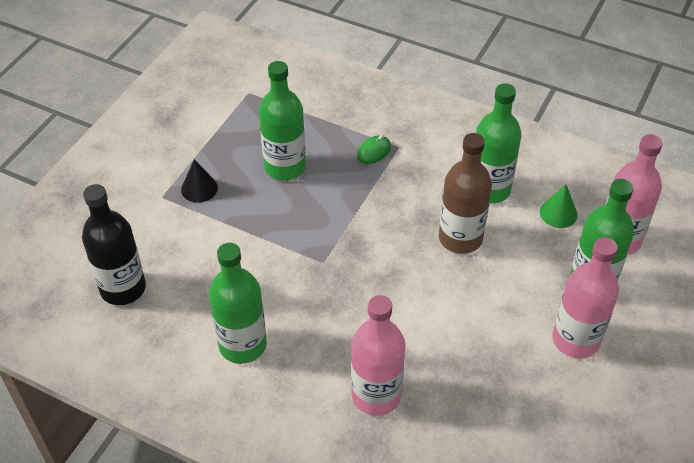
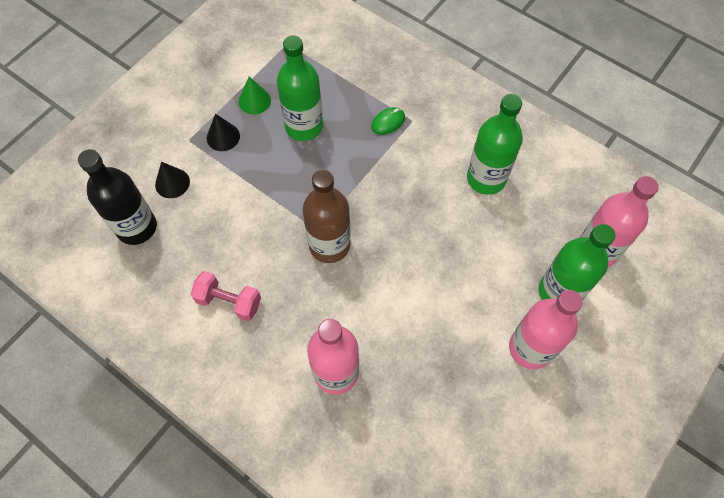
camera: 10 degrees right, 15 degrees up
green bottle [209,243,267,364] -> pink dumbbell [190,271,261,321]
brown bottle [439,133,492,254] -> brown bottle moved to [303,170,351,263]
green cone [540,184,578,228] -> green cone moved to [239,77,271,115]
none -> black cone [155,162,190,198]

